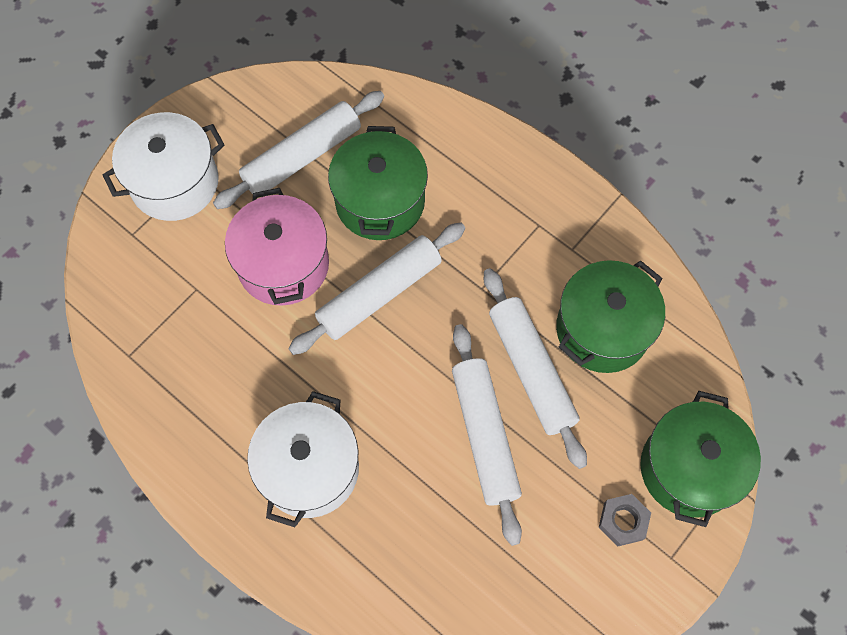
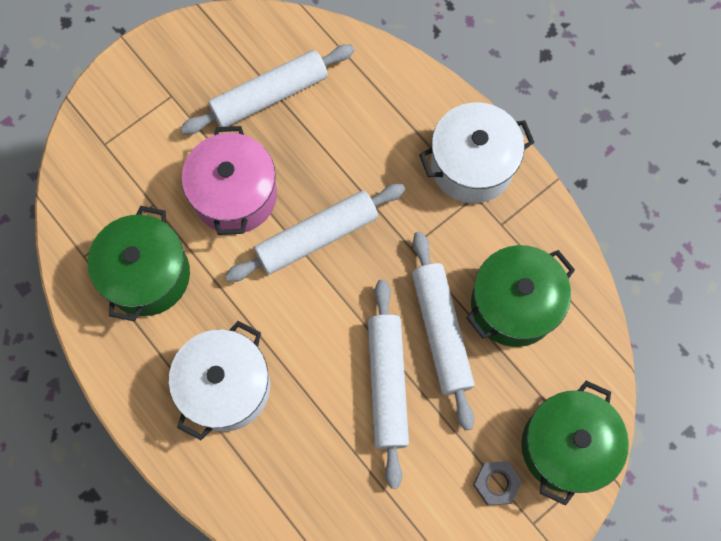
camera: 10 degrees right, 5 degrees up
white pot [103,112,225,221] -> white pot moved to [419,102,535,203]
green pot [328,126,428,240] -> green pot moved to [88,206,190,322]

